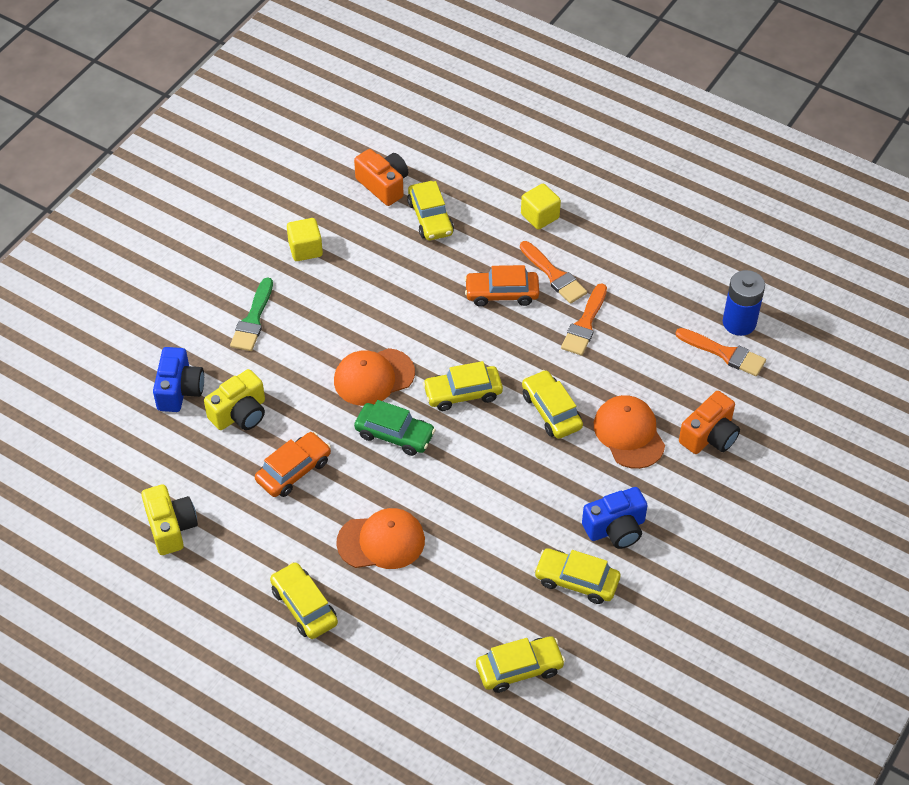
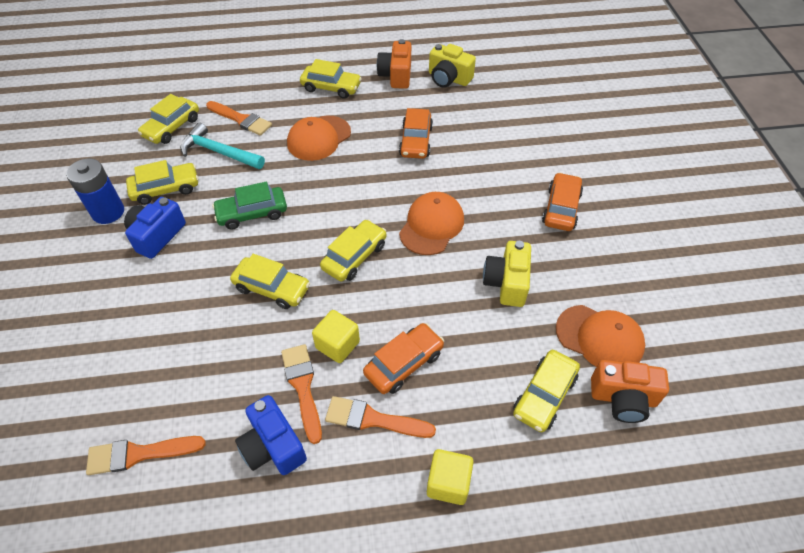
camera: 140 degrees right, 0 degrees up
blue camera [153,347,204,412] -> blue camera moved to [235,395,307,475]
yellow camera [204,369,265,430] -> yellow camera moved to [483,241,531,307]
green brush [230,277,273,351] -> orange car [542,172,583,231]
yellow cube [287,218,323,261] -> yellow cube moved to [312,310,360,363]
green car [354,400,435,456] -> green car moved to [212,182,287,230]
yellow car [407,181,454,240] -> yellow car turned 90 degrees counterclockwise [513,350,580,432]
orange cap [594,395,665,469] -> orange cap moved to [556,305,645,367]
orange camera [679,391,740,454] -> orange camera moved to [377,39,411,89]
blue battery [723,270,765,336] -> blue battery moved to [66,158,124,224]
none -> turquoise hammer [180,122,265,169]
none -> orange brush [206,101,272,136]

